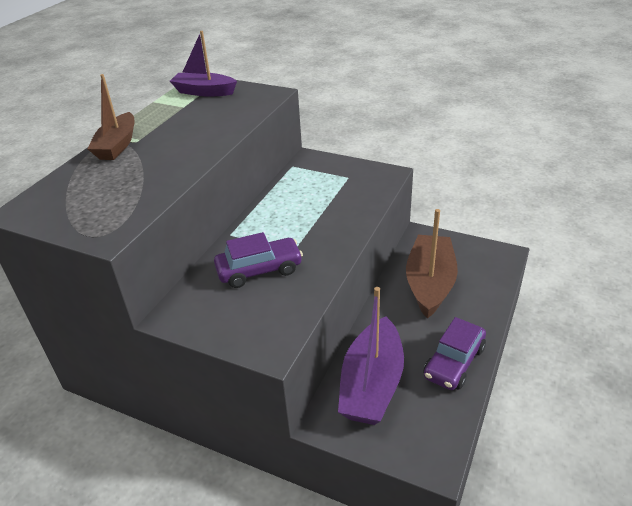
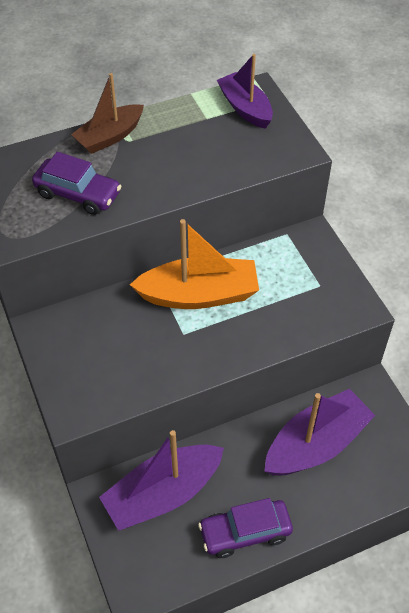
camera: 40 degrees right, 15 degrees up
purple car [214,232,303,288] -> purple car moved to [32,152,121,215]
brown boat [406,209,458,319] -> purple boat [264,389,375,475]
none -> orange boat [130,219,259,309]

